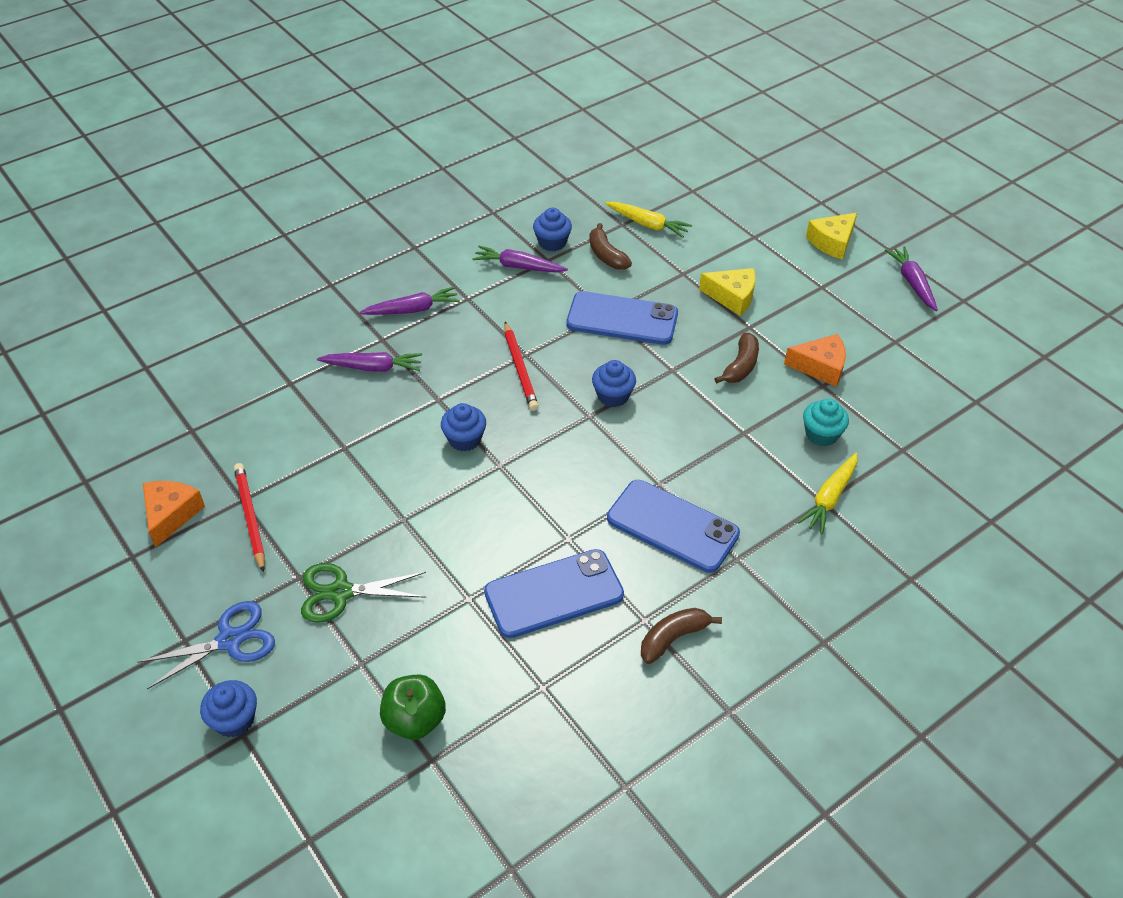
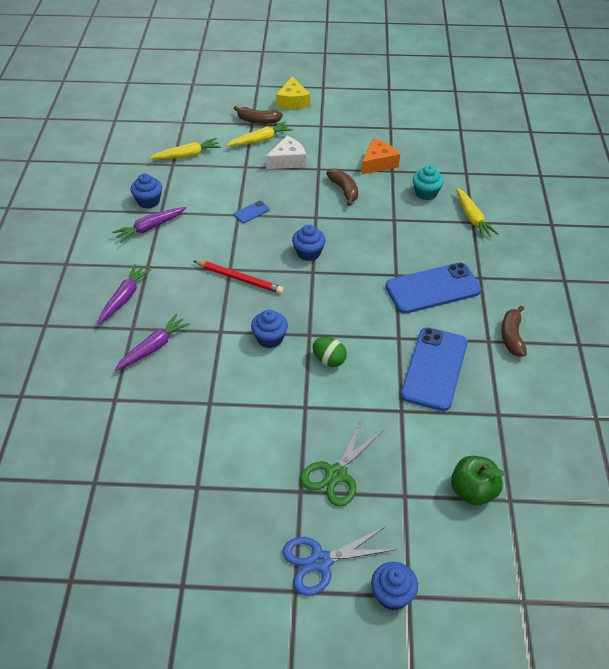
camera: 50 degrees left, 0 degrees up
blue scissors [137,601,275,689] -> blue scissors turned 120 degrees counterclockwise [282,526,397,595]
orange cheese [143,481,205,548] -> none
red pencil [234,463,265,572] -> none
blue phone [566,291,678,345] -> blue phone [234,201,270,223], size x0.42
brown banana [589,223,632,270] -> brown banana moved to [234,106,283,124]
yellow cheese [699,268,755,316] -> white cheese [266,136,306,169]
purple carrot [885,246,938,311] -> none
none -> yellow carrot [226,121,293,146]
none -> green egg [312,337,347,367]

